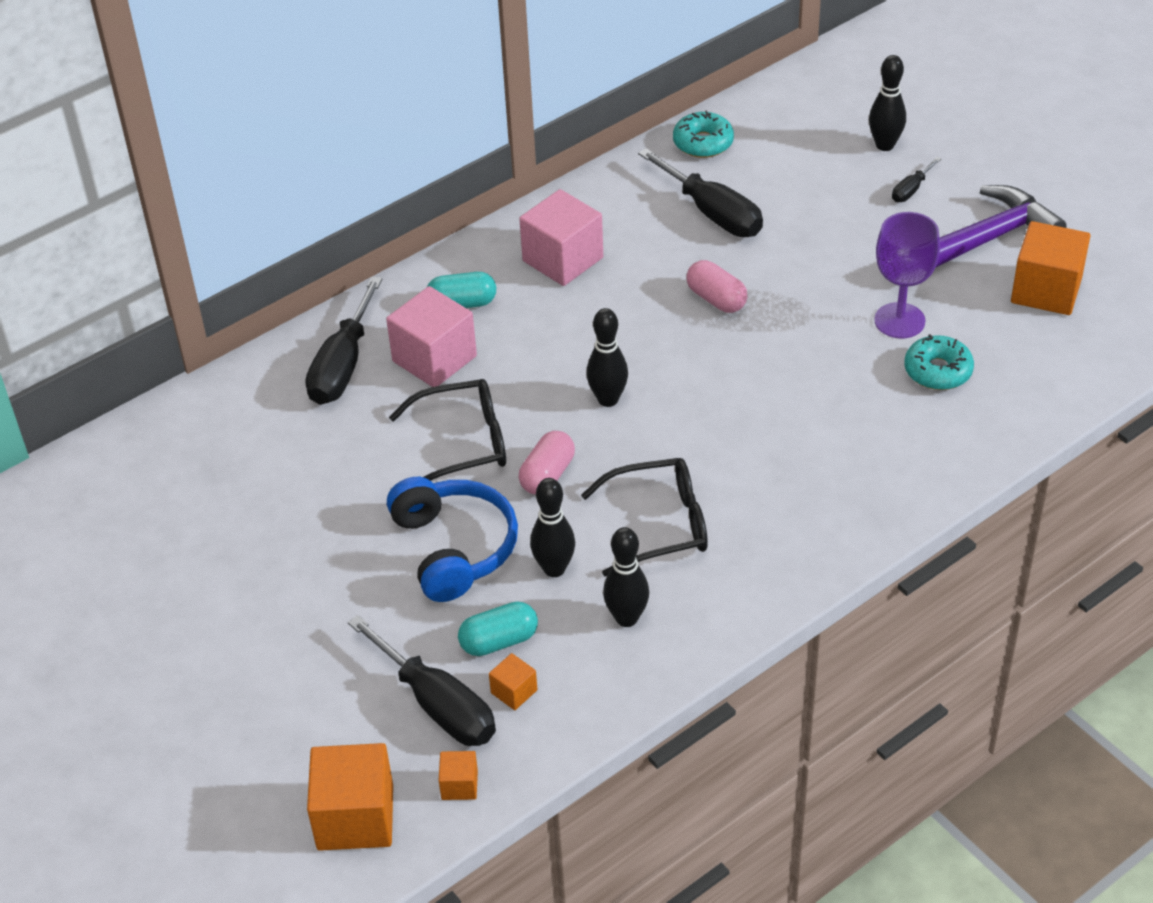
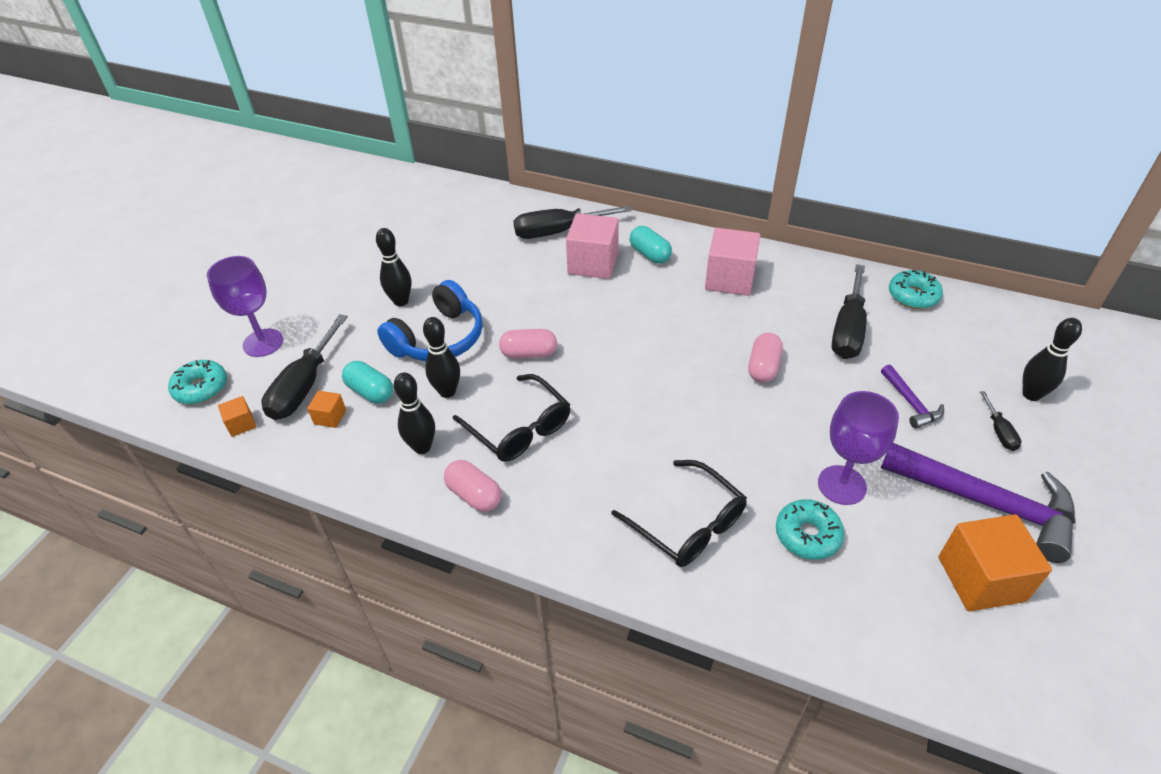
camera: 60 degrees right, 0 degrees up
orange cube [307,743,393,851] -> turquoise donut [168,360,227,404]
black glasses [389,379,506,481] -> black glasses moved to [612,460,747,567]
black bowling pin [586,308,628,407] -> black bowling pin moved to [376,228,411,306]
black screwdriver [892,157,941,202] -> black screwdriver turned 105 degrees counterclockwise [980,391,1021,451]
none -> purple goblet [207,256,283,357]
none -> pink capsule [444,460,501,512]
none -> purple hammer [881,364,944,428]

